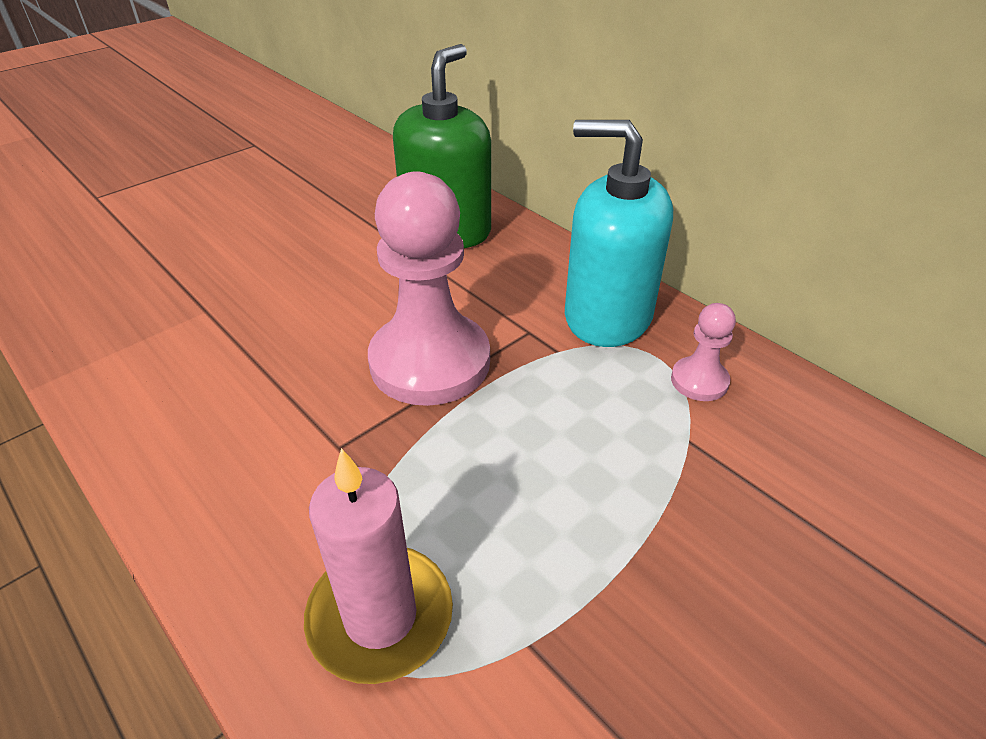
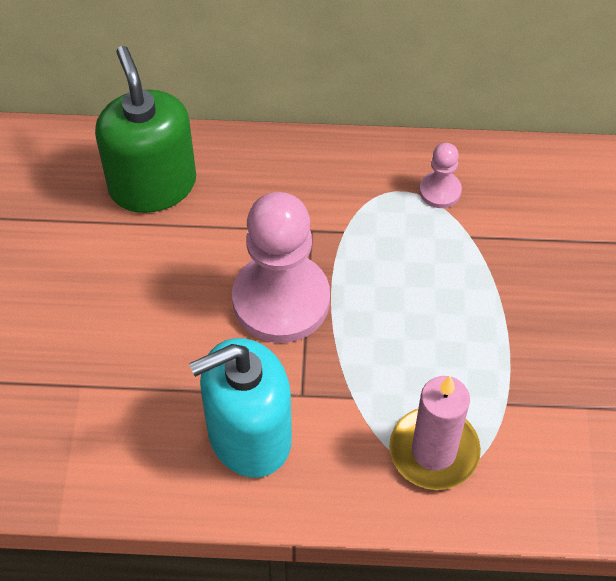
camera: 45 degrees left, 15 degrees up
turquoise soap dispenser [565,120,673,347] -> turquoise soap dispenser moved to [189,338,292,478]

